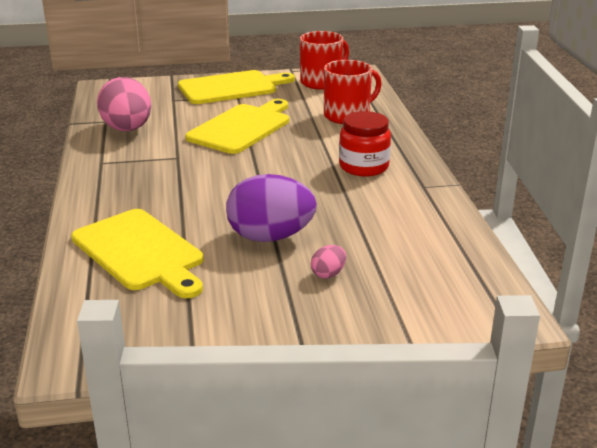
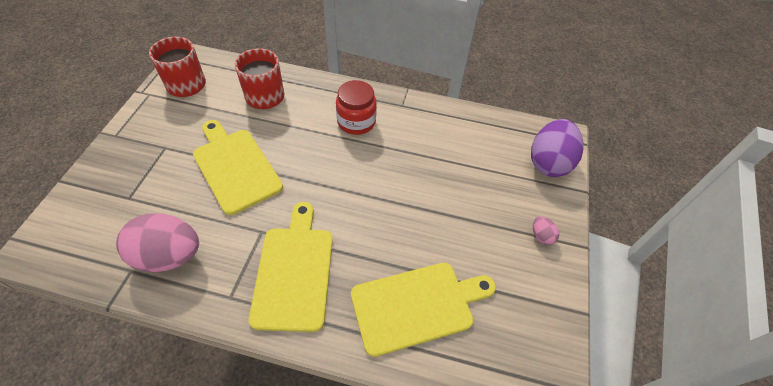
camera: 70 degrees left, 25 degrees up
yellow cutting board [178,70,295,104] -> yellow cutting board moved to [249,202,333,332]
purple egg [226,174,317,242] -> purple egg moved to [531,119,584,177]
pink egg [311,245,346,278] -> pink egg moved to [533,216,559,245]

